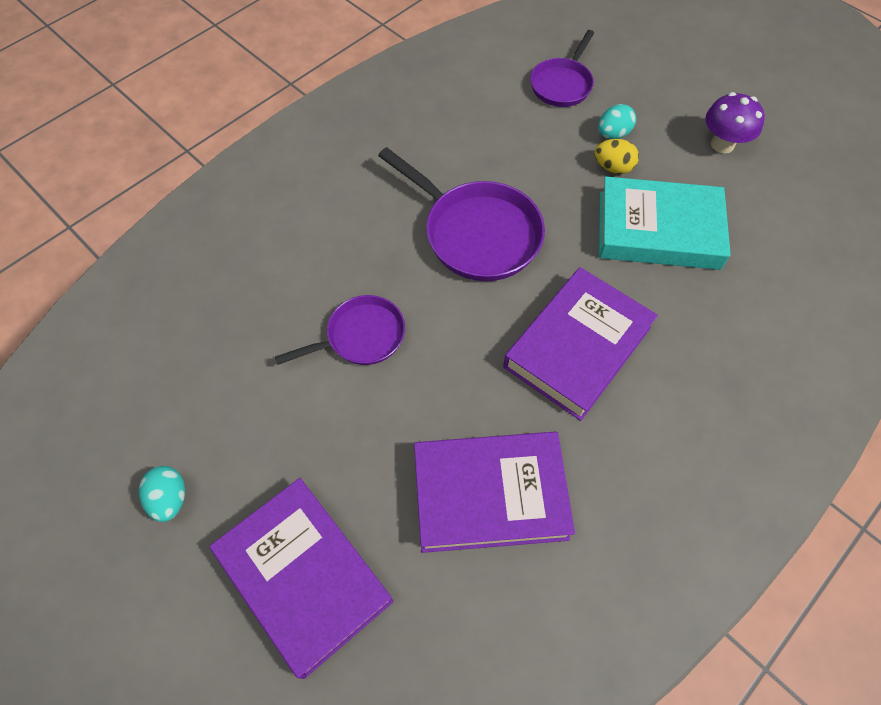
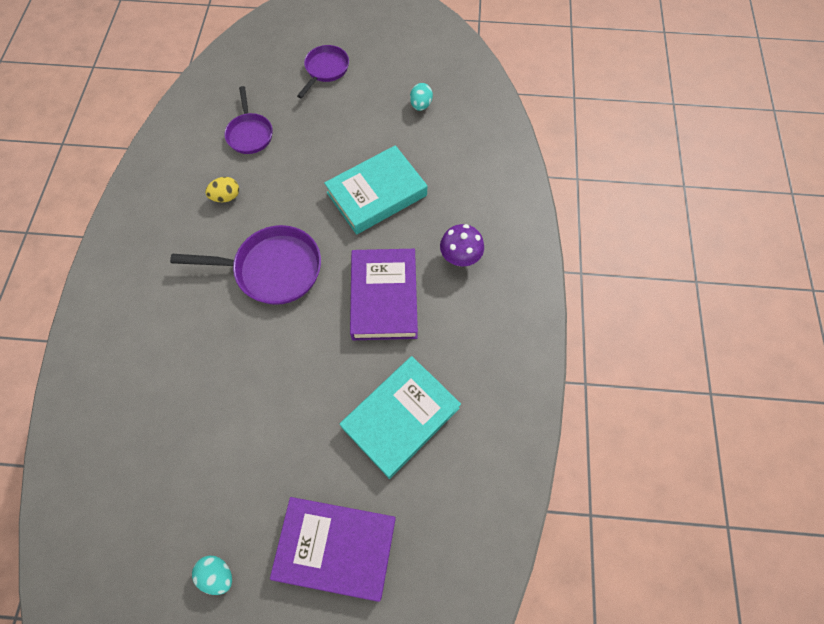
camera: 40 degrees left, 5 degrees up
purple pan [275,295,405,365] -> purple pan moved to [297,45,349,98]
purple book [414,432,575,553] -> turquoise book [340,356,461,479]
yellow egg [594,139,639,174] -> yellow egg moved to [205,177,239,202]
turquoise egg [598,104,636,139] -> turquoise egg moved to [410,83,433,111]
purple mushroom [706,92,765,153] -> purple mushroom moved to [440,224,484,266]

